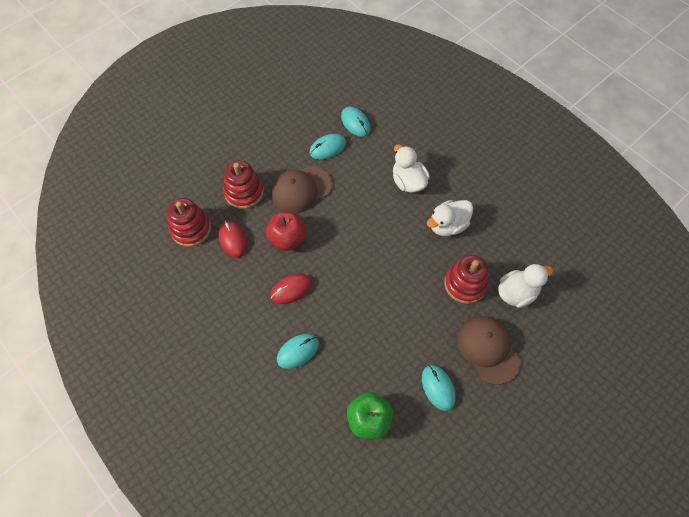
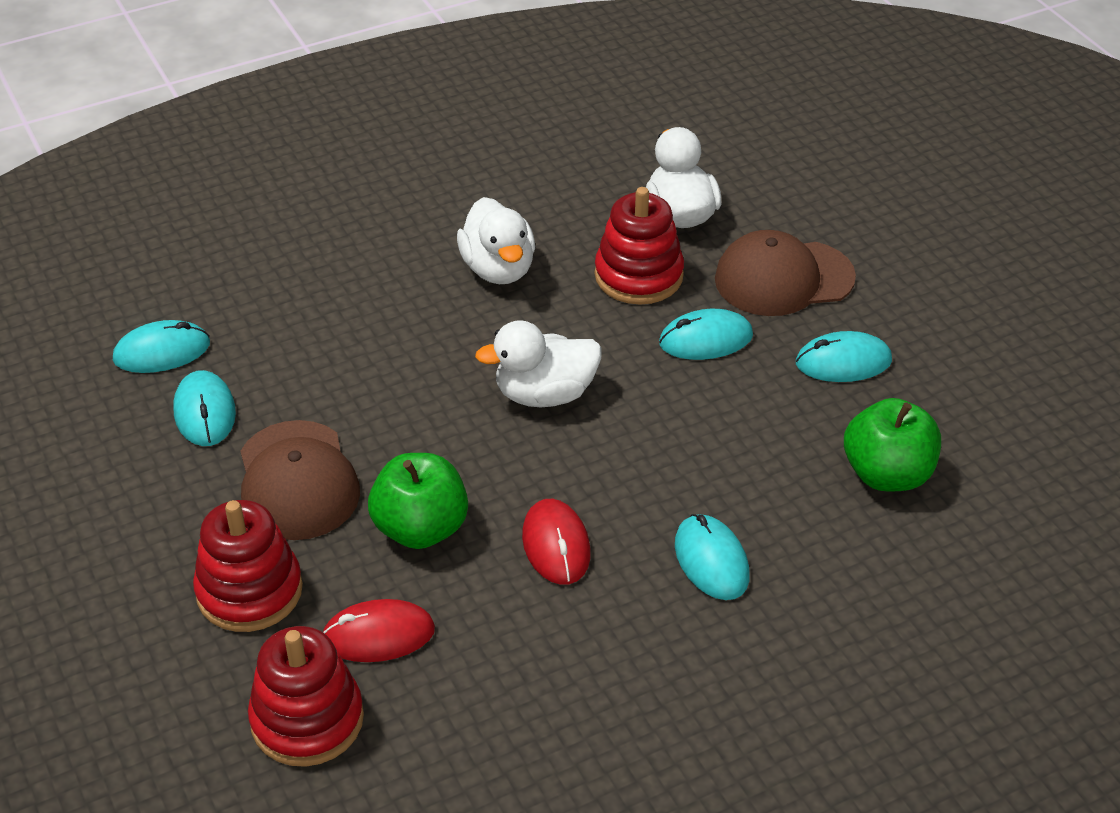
camera: 75 degrees left, 20 degrees down
red apple [266,212,306,251] -> green apple [368,453,468,549]
white duck [393,144,430,193] -> white duck moved to [475,320,602,407]
none -> turquoise mouse [659,309,753,360]

